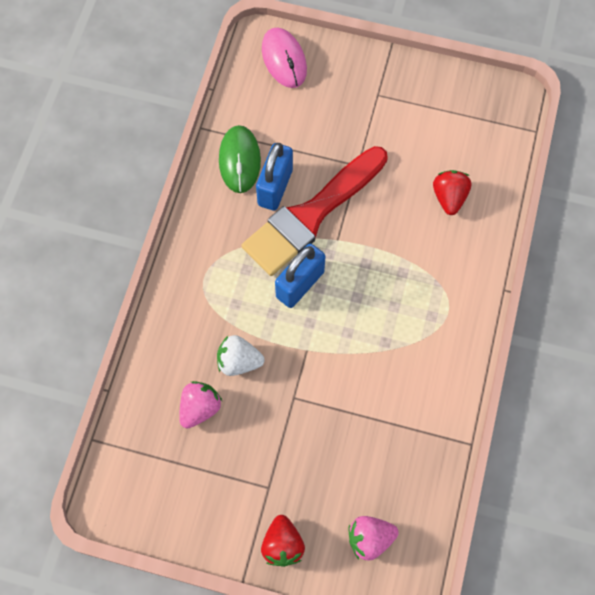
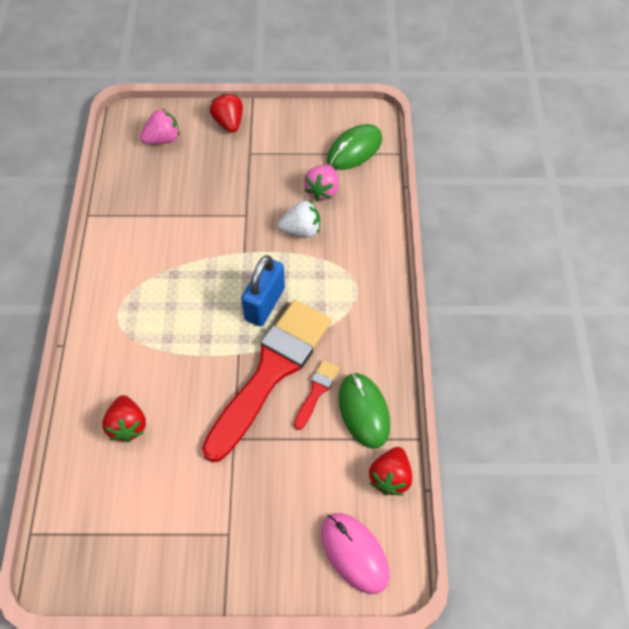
camera: 165 degrees right, 10 degrees down
blue padlock [256,143,293,211] -> red brush [294,360,340,430]
none -> green mouse [327,124,382,170]
none -> red strawberry [369,447,412,495]

